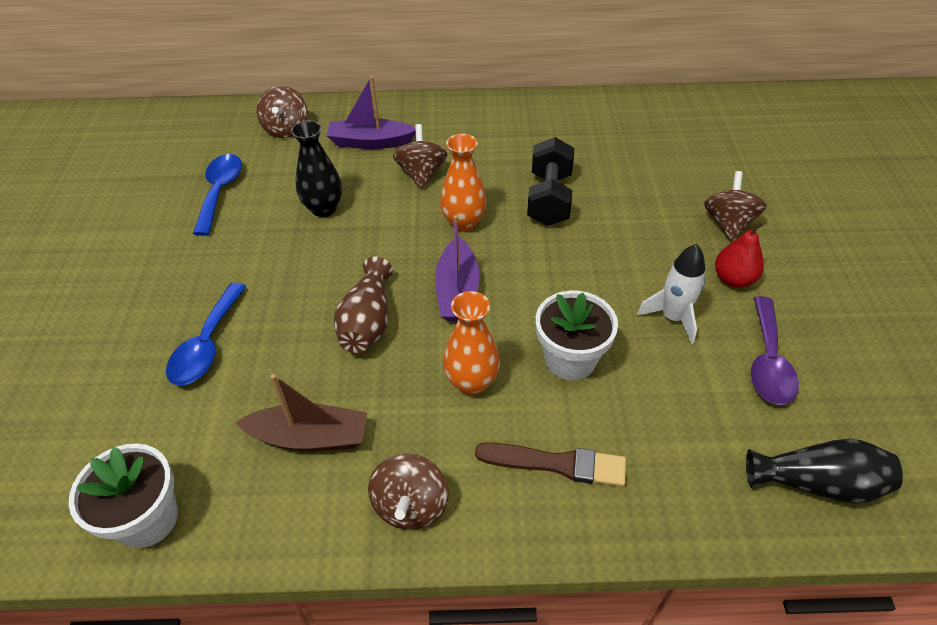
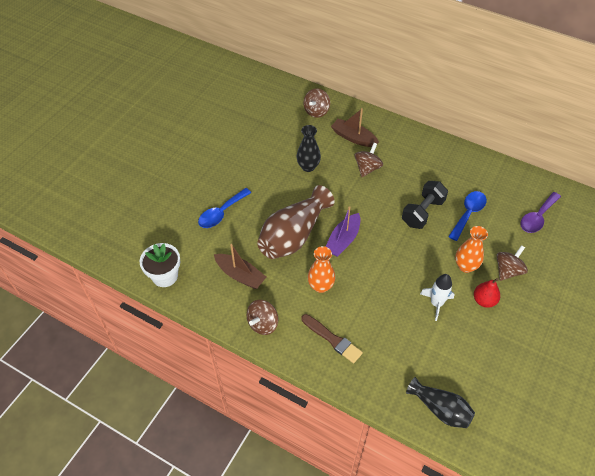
camera: 30 degrees right, 5 degrees up
blue spoon [193,154,242,236] -> blue spoon moved to [448,191,487,241]
purple boat [326,76,416,149] -> brown boat [331,108,379,147]
brown vase [334,257,393,353] -> brown vase [257,185,335,259], size x1.67
orange vase [440,134,487,232] -> orange vase moved to [455,226,488,273]
white flower pot [536,290,618,380] -> none
purple spoon [751,296,799,405] -> purple spoon moved to [520,192,561,233]

